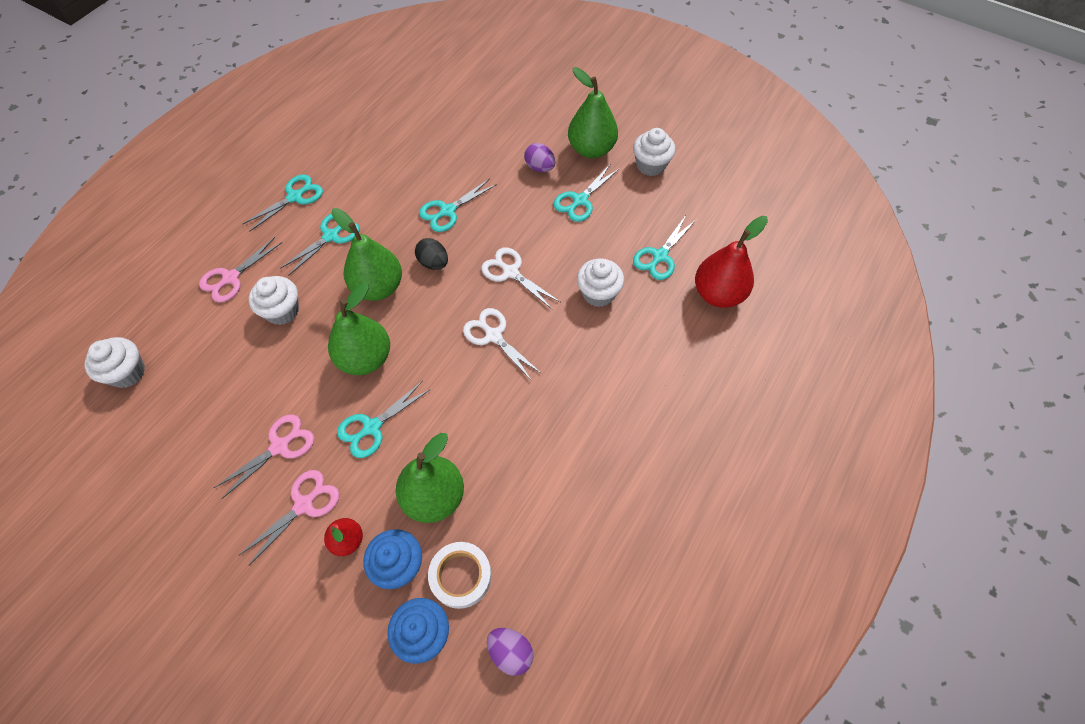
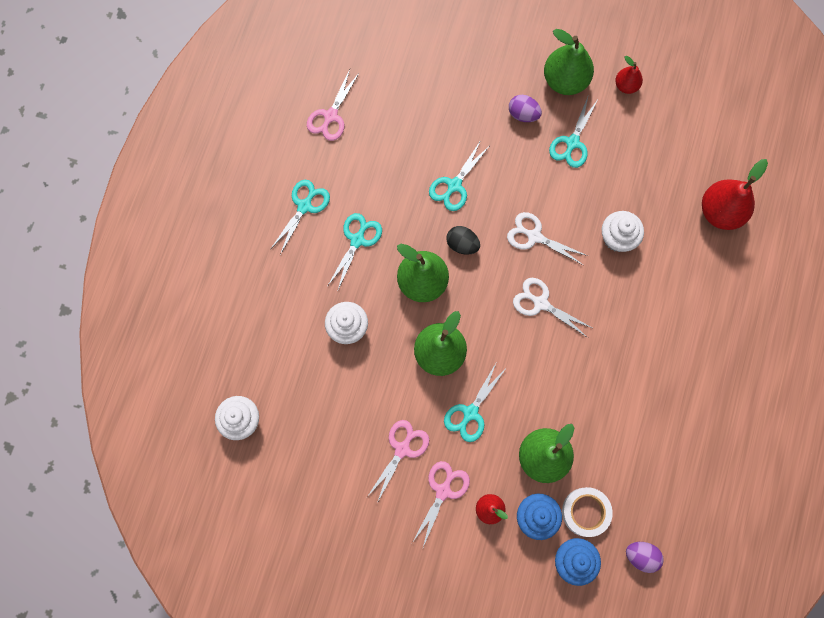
camera: 15 degrees left, 15 degrees up
pink scissors [199,237,282,302] -> pink scissors moved to [307,69,360,141]
white cupcake [633,128,676,176] -> red pear [615,56,643,94]
turquoise scissors [633,215,696,280] -> none

